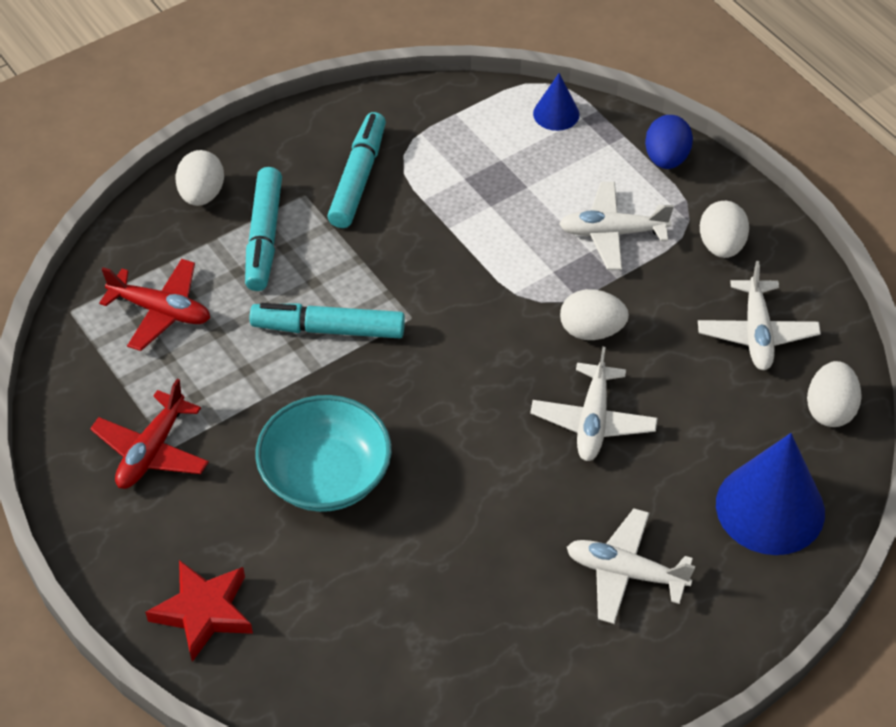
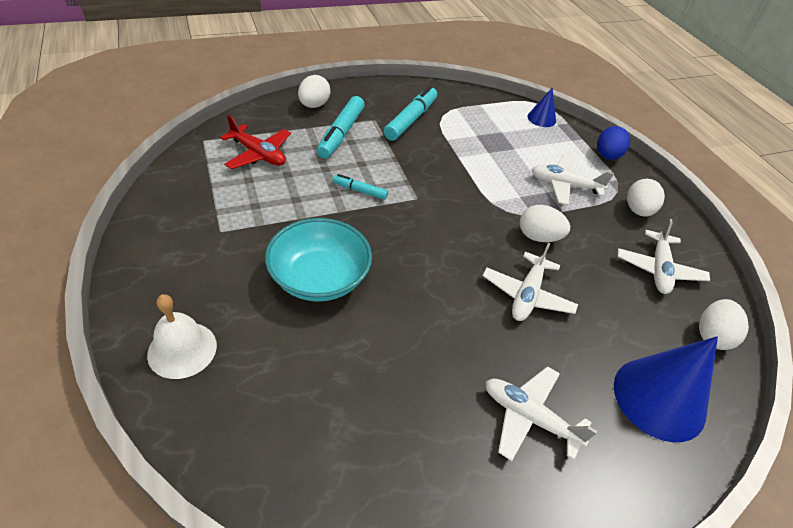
camera: 10 degrees right, 5 degrees down
red plane [90,379,209,489] -> none
red star [145,560,253,662] -> white bell [147,294,217,379]
turquoise marker [250,303,405,338] -> turquoise marker [333,174,388,200], size x0.54

